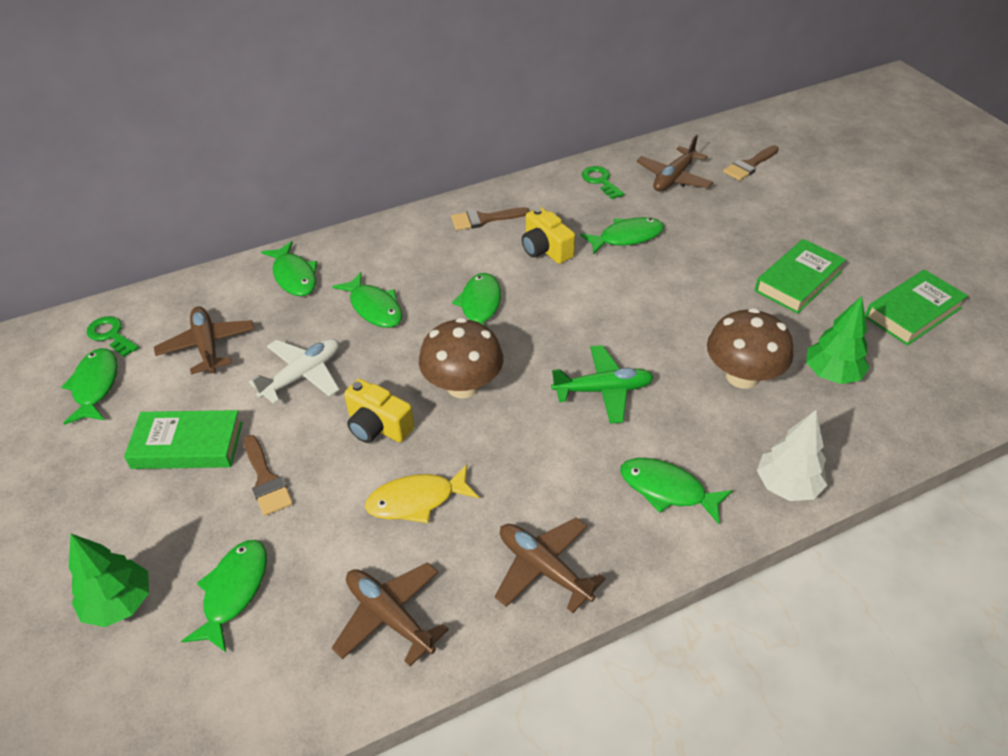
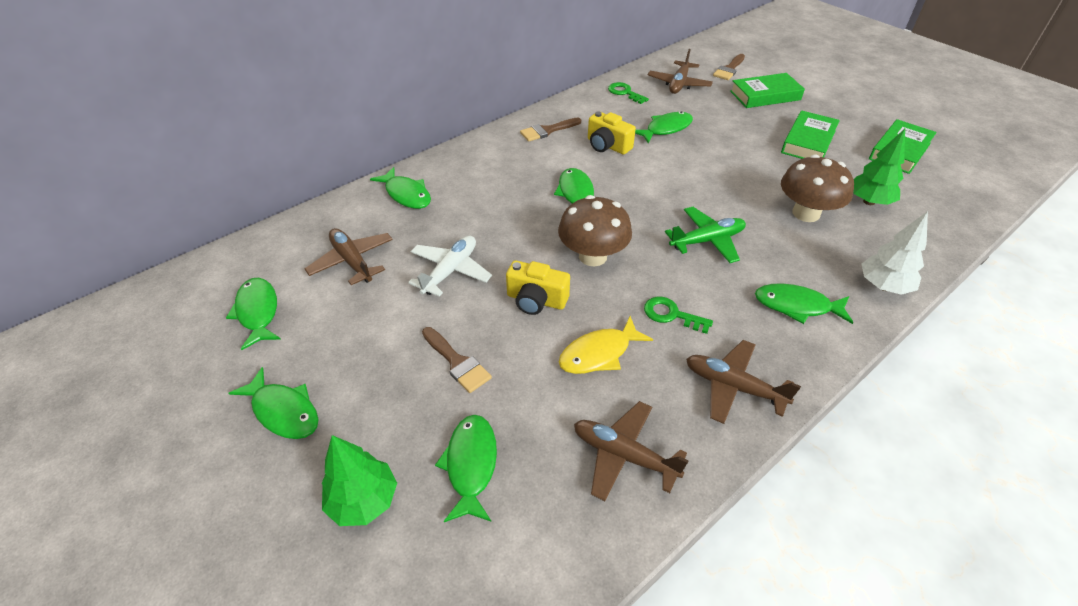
camera: 15 degrees left, 0 degrees up
green key [86,316,139,357] -> green key moved to [644,297,713,334]
green book [124,410,243,469] -> green book moved to [730,73,805,108]
green fish [332,272,402,328] -> green fish moved to [229,367,319,439]

